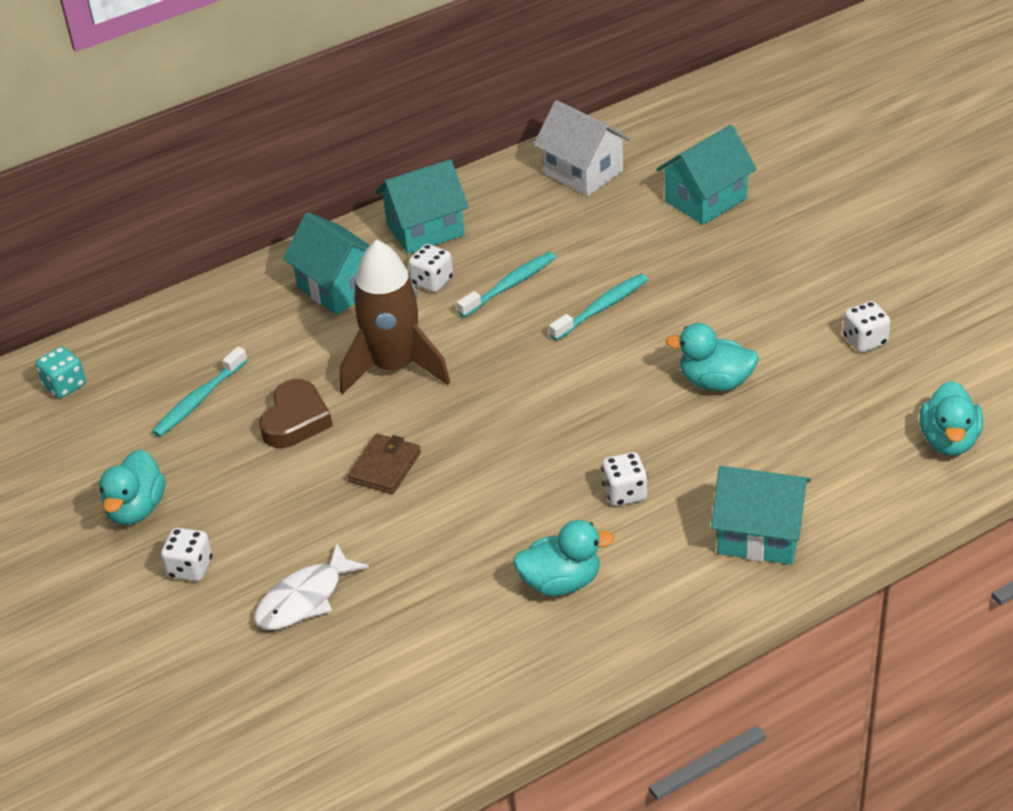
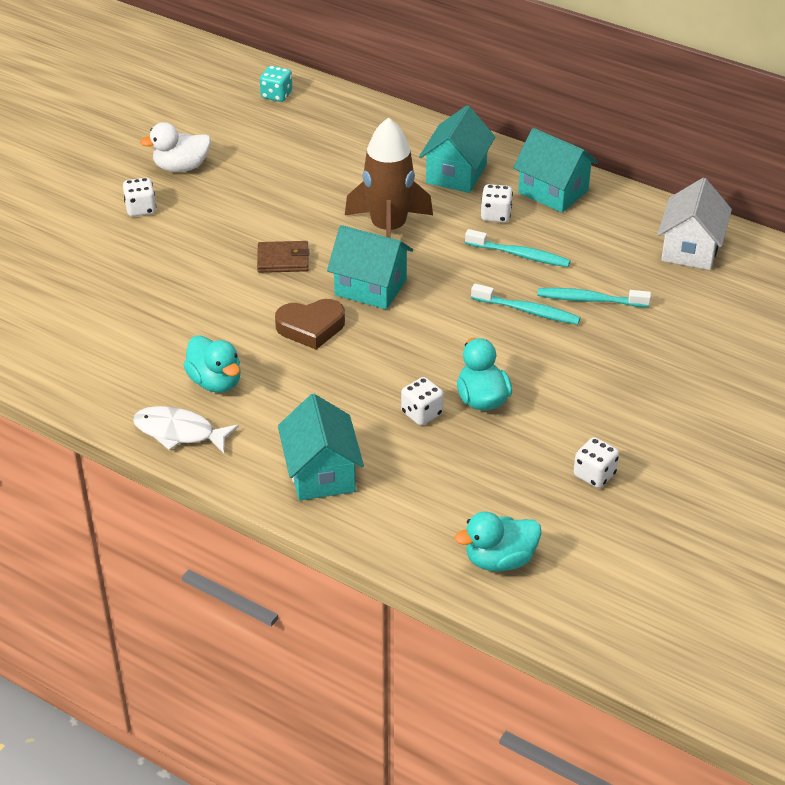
camera: 60 degrees right, 0 degrees up
turquoise duck [99,449,165,525] -> white duck [140,122,211,172]
turquoise toothbrush [152,346,248,437] -> turquoise toothbrush moved to [538,288,651,307]
white fish [254,544,369,630] -> white fish moved to [133,406,239,453]
brown heart [259,379,333,448] -> brown heart moved to [275,299,345,350]
white dice [601,452,648,506] -> white dice moved to [401,377,444,425]
turquoise house [656,125,756,225] -> turquoise house moved to [327,225,413,309]

